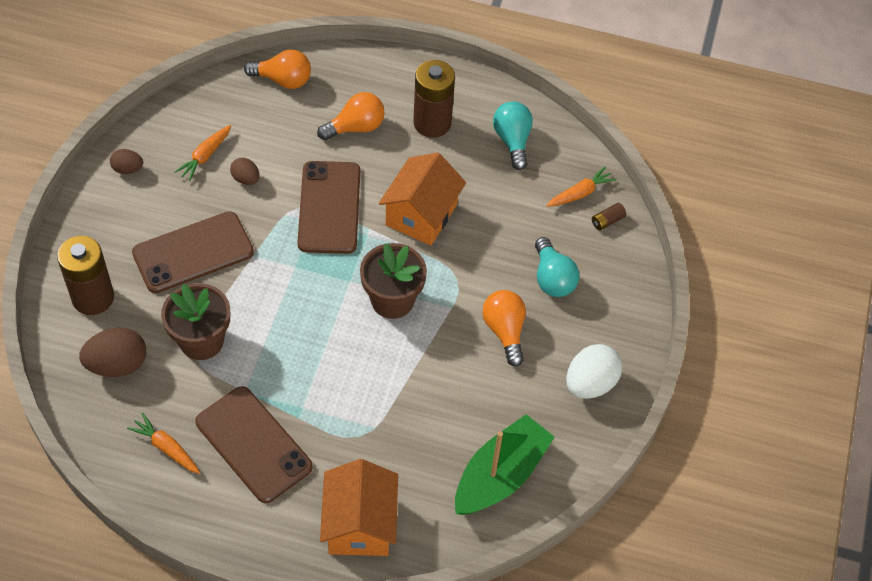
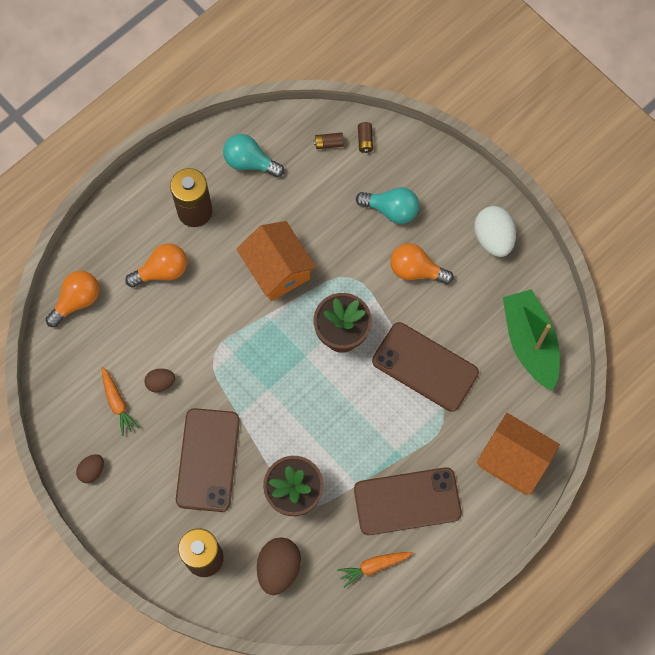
camera: 55 degrees left, 15 degrees up
brown phone [297,161,360,254] -> brown phone moved to [372,322,479,412]
orange light bulb [317,92,384,140] -> orange light bulb turned 60 degrees clockwise [125,243,187,288]
orange carrot [546,166,617,207] -> brown battery [313,132,344,149]

